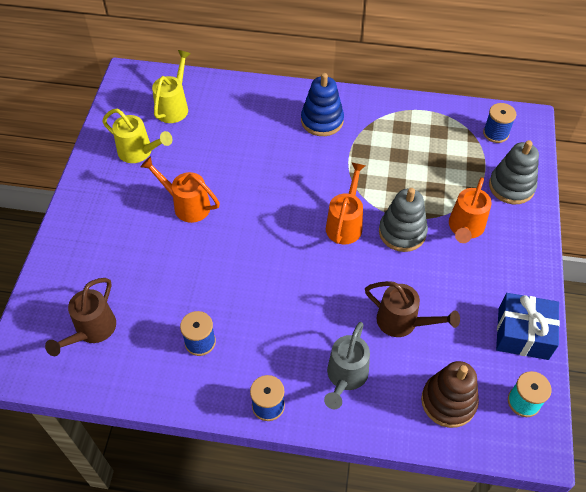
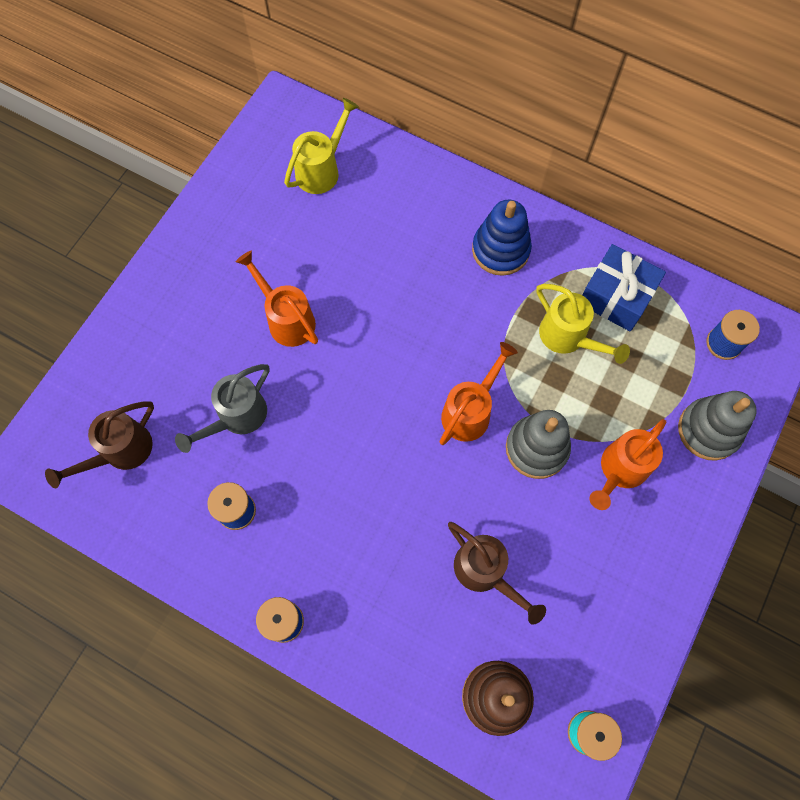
camera: 20 degrees right, 15 degrees up
yellow watering can [102,109,172,163] -> yellow watering can moved to [536,284,630,364]
grey watering can [324,322,370,409] -> grey watering can moved to [175,364,269,453]
blue gift [496,293,560,360] -> blue gift moved to [582,244,666,331]

